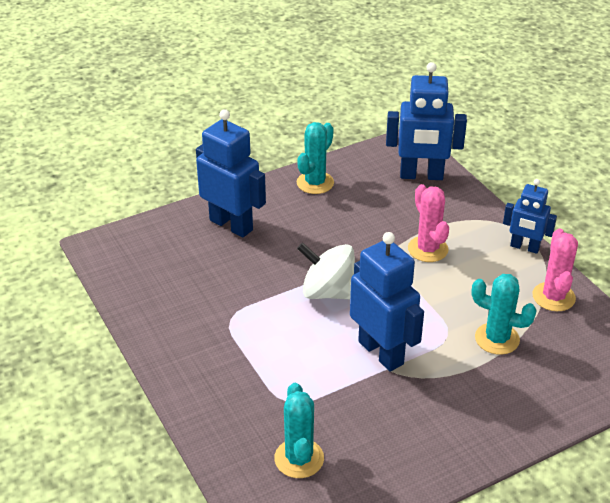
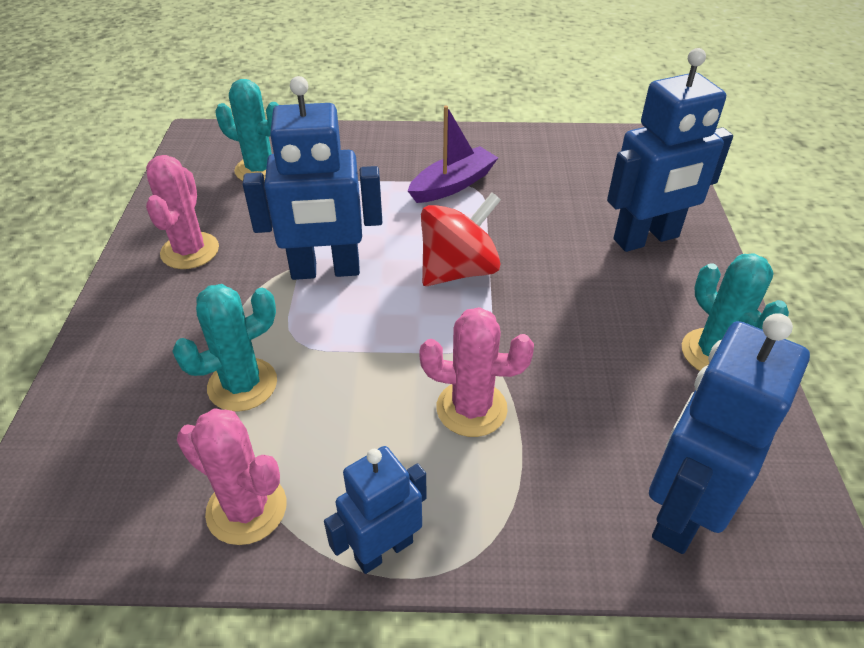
camera: 120 degrees right, 5 degrees up
white spinning top [297,242,355,299] -> red spinning top [421,193,501,286]
none -> pink cactus [146,155,219,269]
none -> purple boat [408,106,498,203]

